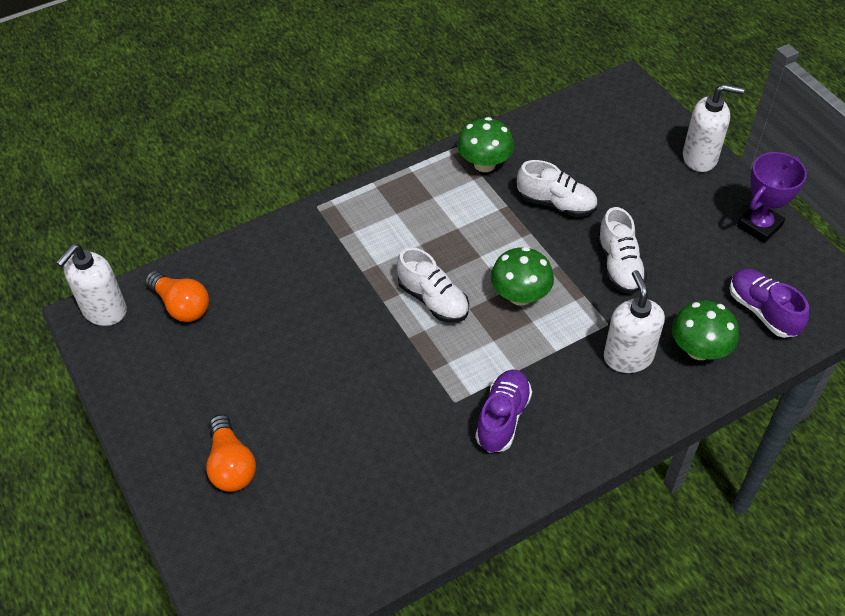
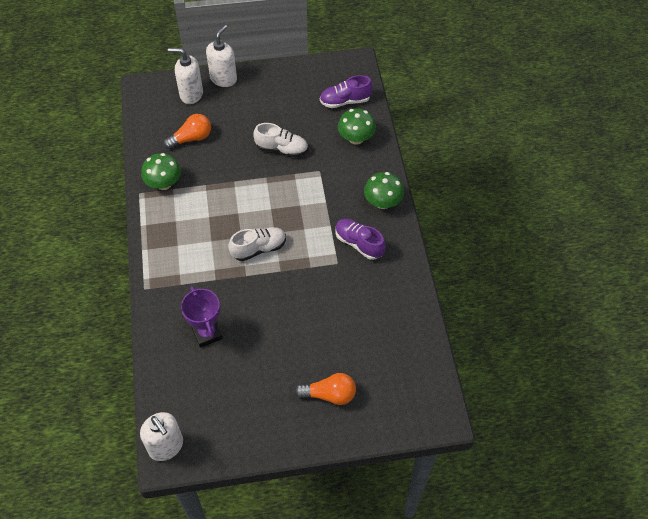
camera: 70 degrees left, 5 degrees up
orange light bulb [145,271,209,322] -> orange light bulb moved to [163,114,211,149]
green mushroom [491,247,554,306] -> green mushroom moved to [364,172,404,209]
white shoe [517,160,597,217] -> none
white soap dispenser [604,270,665,373] -> white soap dispenser moved to [168,48,203,104]
purple trophy [737,152,807,243] -> purple trophy moved to [181,286,223,348]

